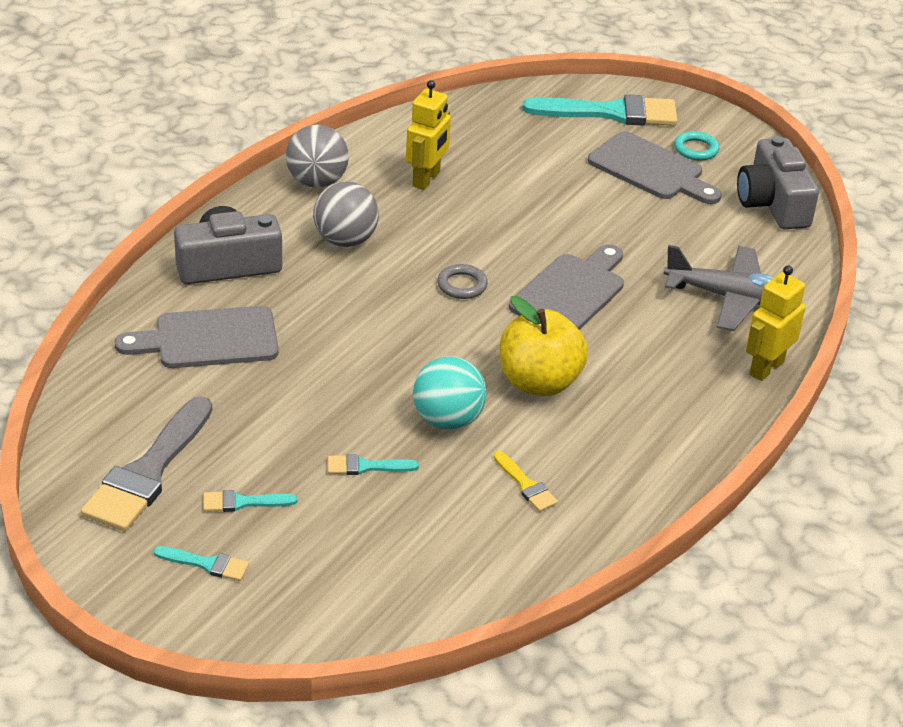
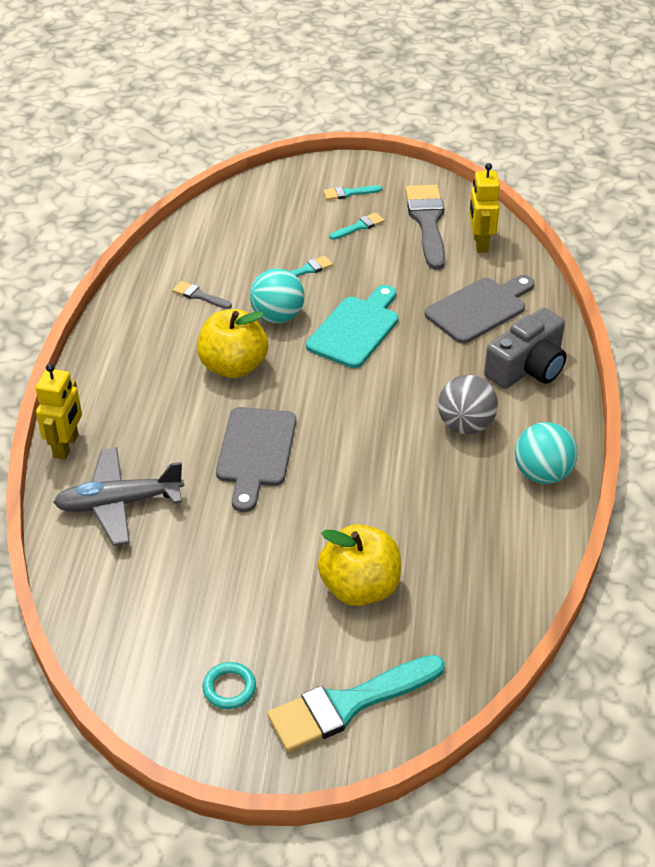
camera: 155 degrees right, 5 degrees up
grey ball [286,125,349,188] -> turquoise ball [515,422,578,484]
yellow robot [406,80,451,190] -> yellow robot moved to [469,163,500,253]
grey ring [437,264,488,299] -> none
yellow brush [494,451,558,512] -> grey brush [173,281,232,309]
grey cutting board [588,131,722,204] -> none
grey camera [737,136,819,229] -> none
none -> turquoise cutting board [306,285,398,368]
none -> yellow apple [318,524,401,606]

